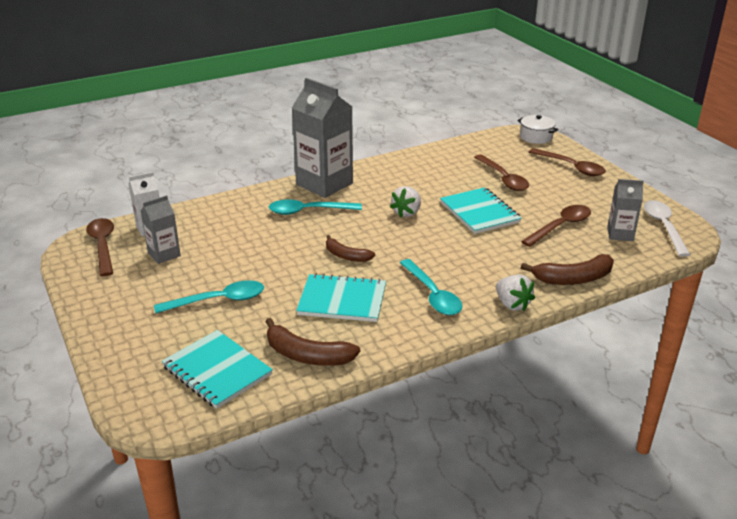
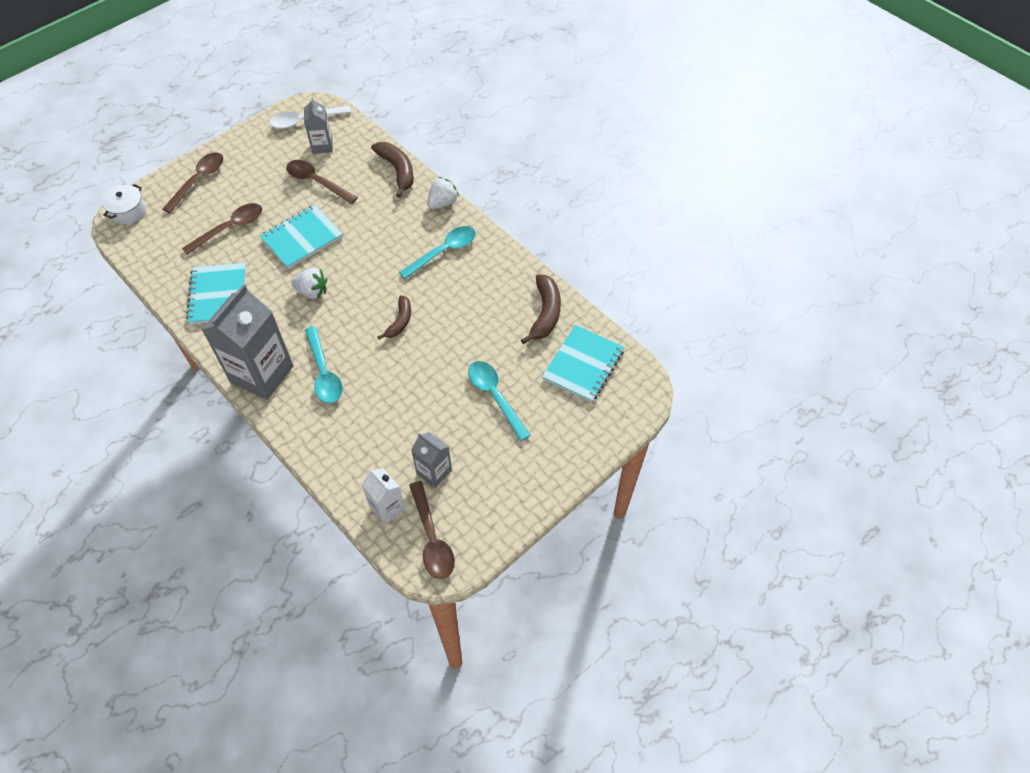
camera: 105 degrees left, 25 degrees up
brown spoon [86,218,114,276] -> brown spoon turned 75 degrees counterclockwise [409,481,455,579]
turquoise notebook [296,273,386,322] -> turquoise notebook moved to [186,263,246,324]

